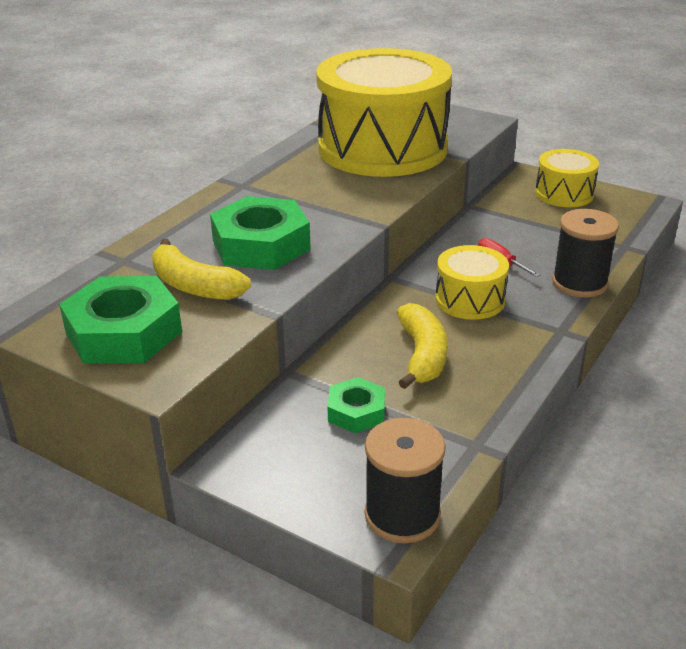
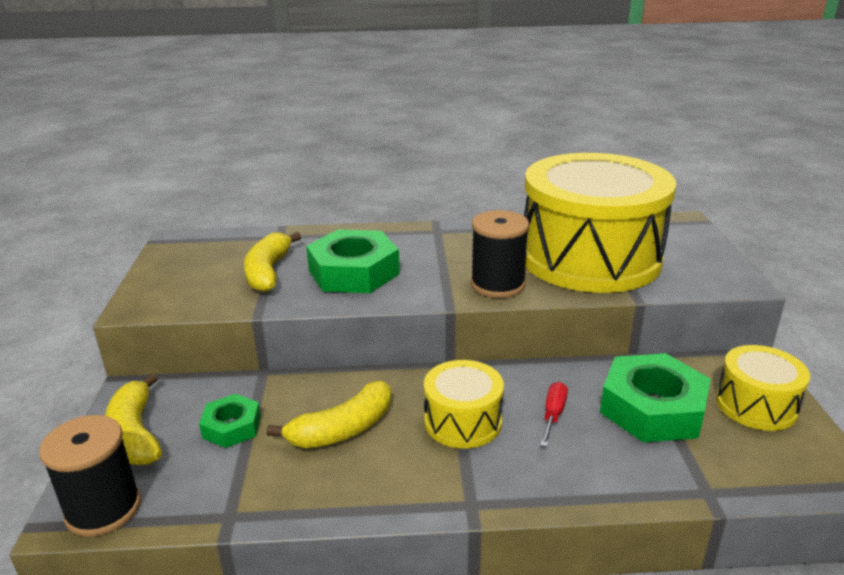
camera: 55 degrees right, 5 degrees down
green nut [59,276,182,364] -> green nut moved to [600,353,711,443]
black spool [552,209,619,298] -> black spool moved to [471,210,529,298]
none -> yellow banana [105,373,162,465]

